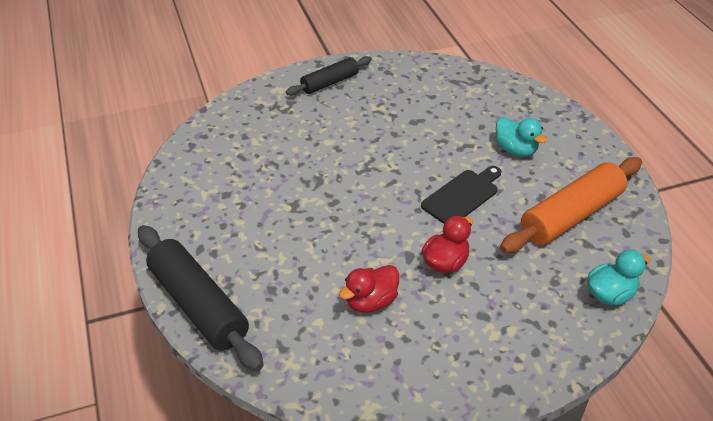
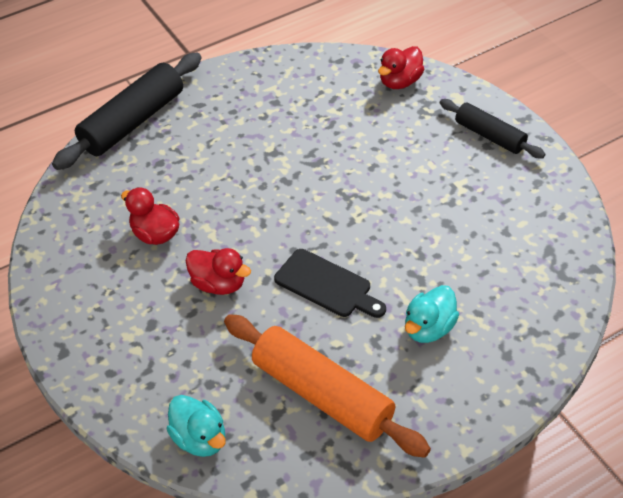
camera: 80 degrees right, 5 degrees up
none -> red duck [378,46,424,89]

